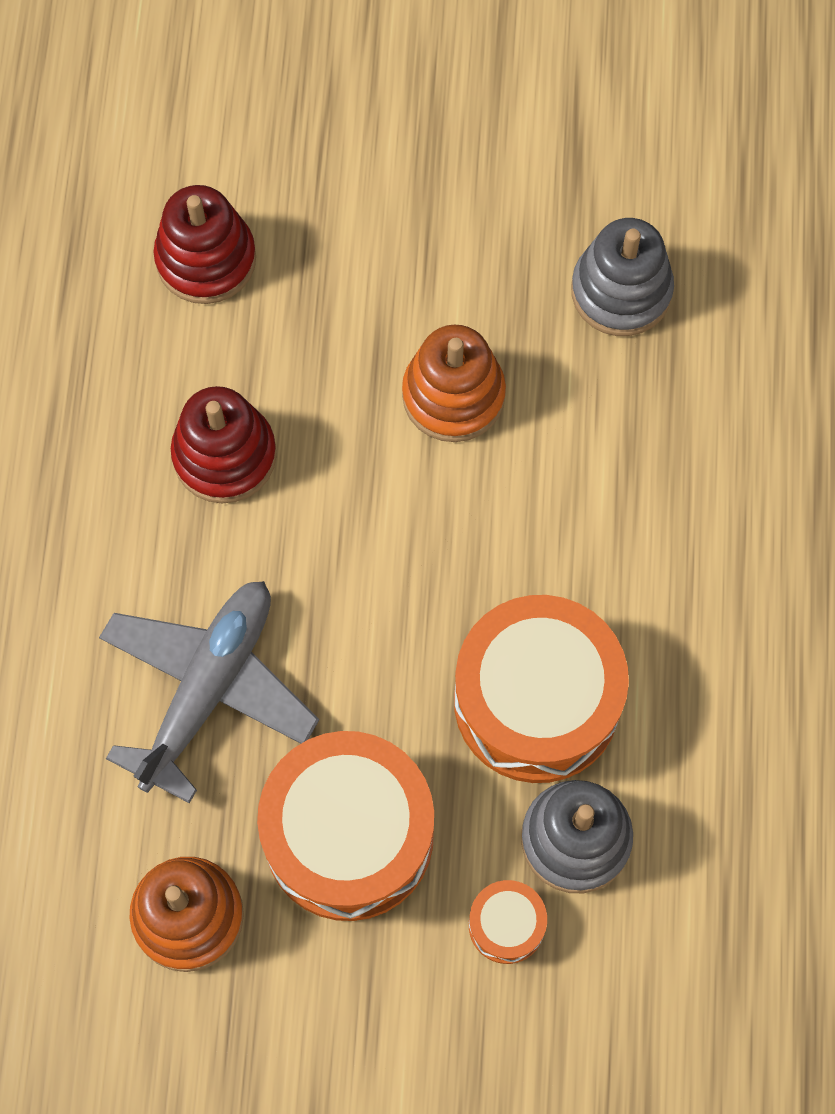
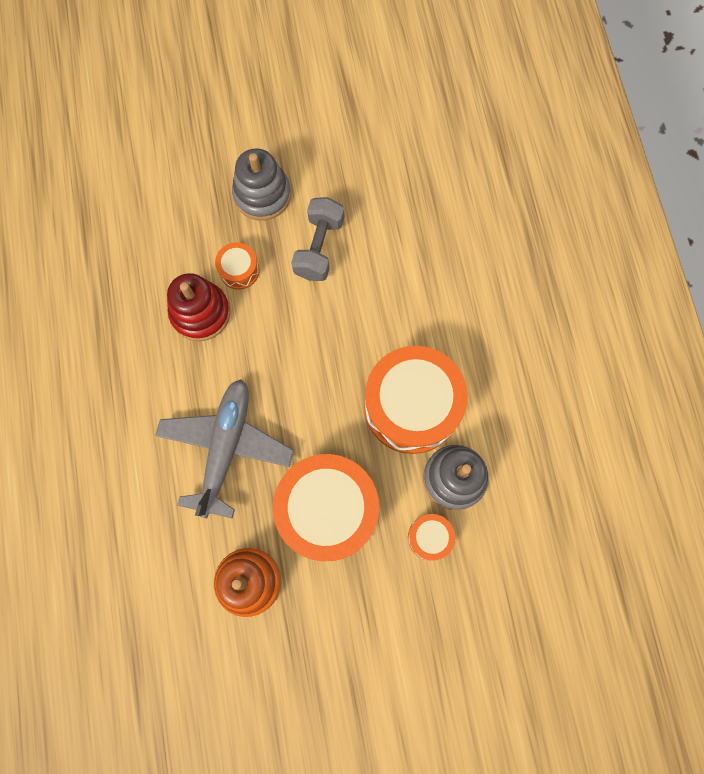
camera: 15 degrees left, 5 degrees up
red stacking toy [154,185,256,304] -> none
orange stacking toy [402,325,506,442] -> grey dumbbell [291,197,344,281]
grey stacking toy [571,218,674,336] -> grey stacking toy moved to [232,149,291,221]
none -> orange drum [215,242,260,290]

